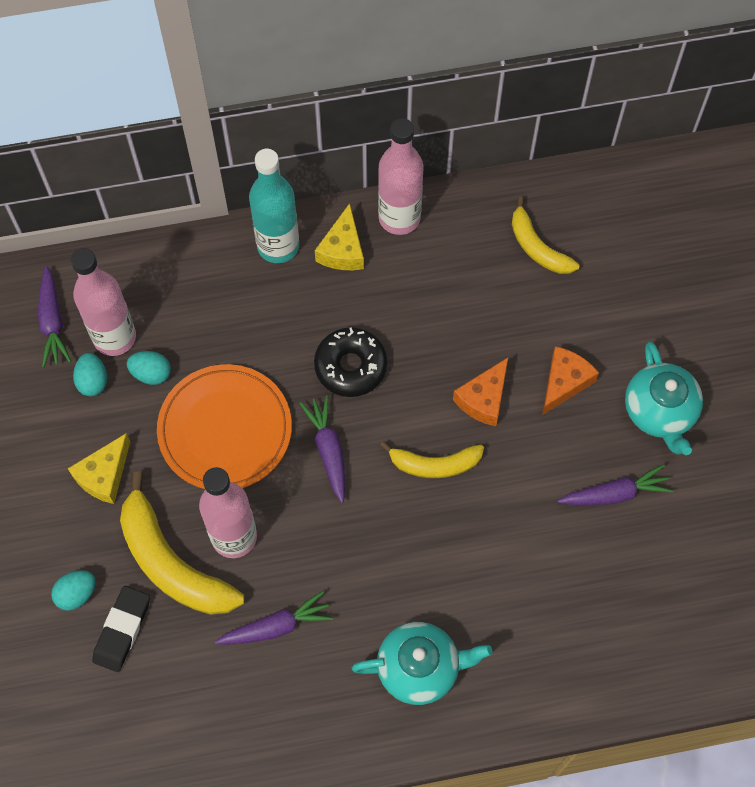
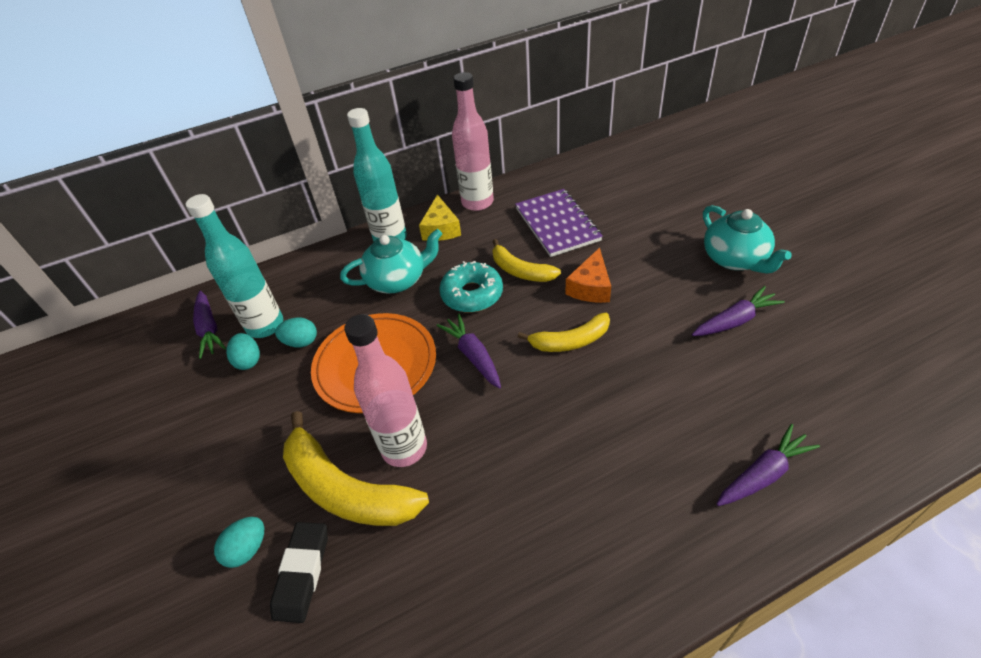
camera: 10 degrees left, 20 degrees down
yellow cheese [68,433,130,504] -> none
pink bottle [71,248,136,356] -> turquoise bottle [186,194,283,338]
purple carrot [215,591,333,645] -> purple carrot moved to [717,424,820,506]
black donut [314,327,387,397] -> turquoise donut [439,261,503,312]
turquoise teapot [352,622,492,705] -> turquoise teapot moved to [340,229,442,294]
yellow banana [512,197,579,274] -> yellow banana moved to [492,239,561,282]
orange cheese [542,346,599,415] -> none
none -> purple notebook [515,189,603,257]

